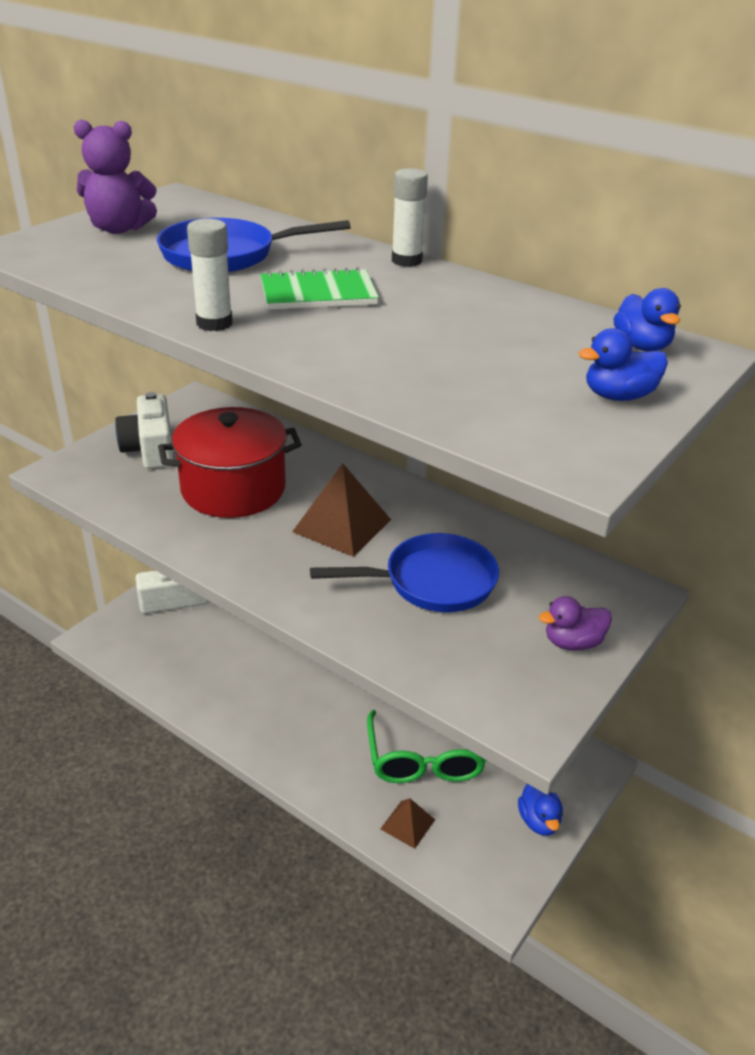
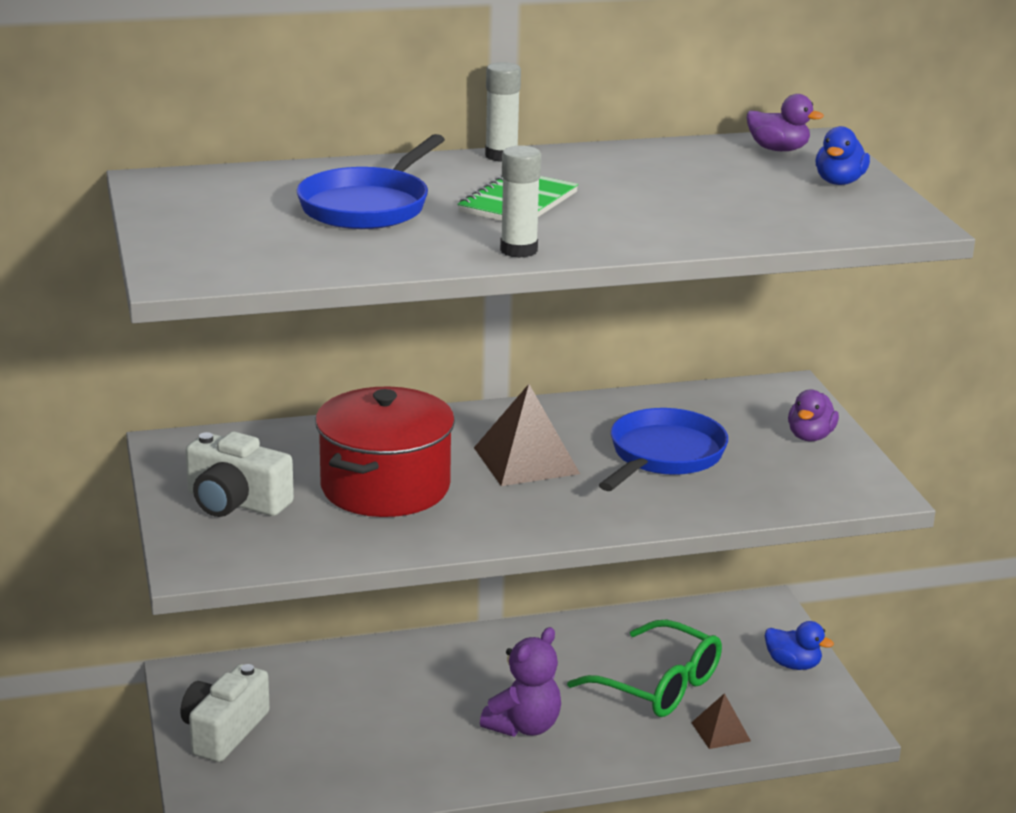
camera: 50 degrees left, 10 degrees down
purple teddy bear [74,120,157,234] -> purple teddy bear moved to [480,627,561,737]
blue duck [614,288,681,351] -> purple duck [747,94,824,151]

